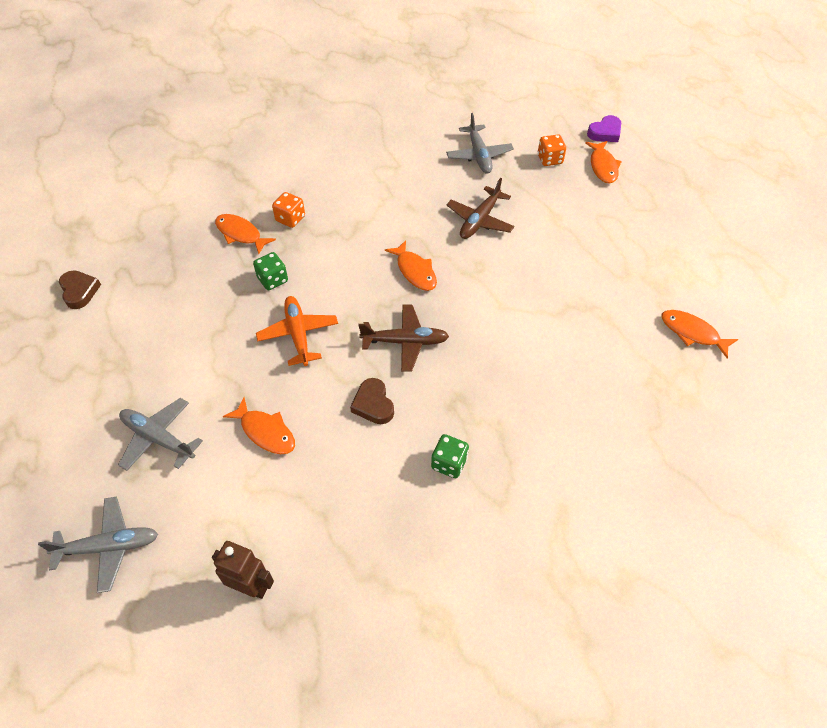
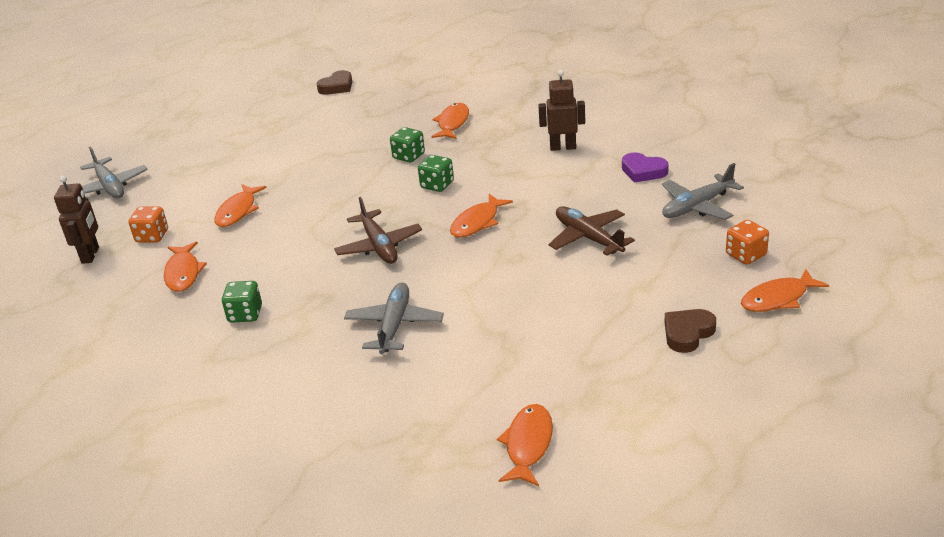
camera: 70 degrees right, 20 degrees down
grey plane [118,398,203,471] -> grey plane moved to [344,282,444,354]
orange plane [256,296,338,366] -> none
orange dice [272,192,305,228] -> orange dice moved to [129,207,168,242]
brown heart [350,378,394,424] -> brown heart moved to [665,309,716,353]
brown plane [447,178,514,239] -> brown plane turned 45 degrees clockwise [549,206,635,256]
purple heart [587,115,621,142] -> purple heart moved to [622,152,669,183]
none -> orange fish [164,242,207,292]
none -> green dice [418,155,454,192]
none -> brown robot [539,70,585,151]

